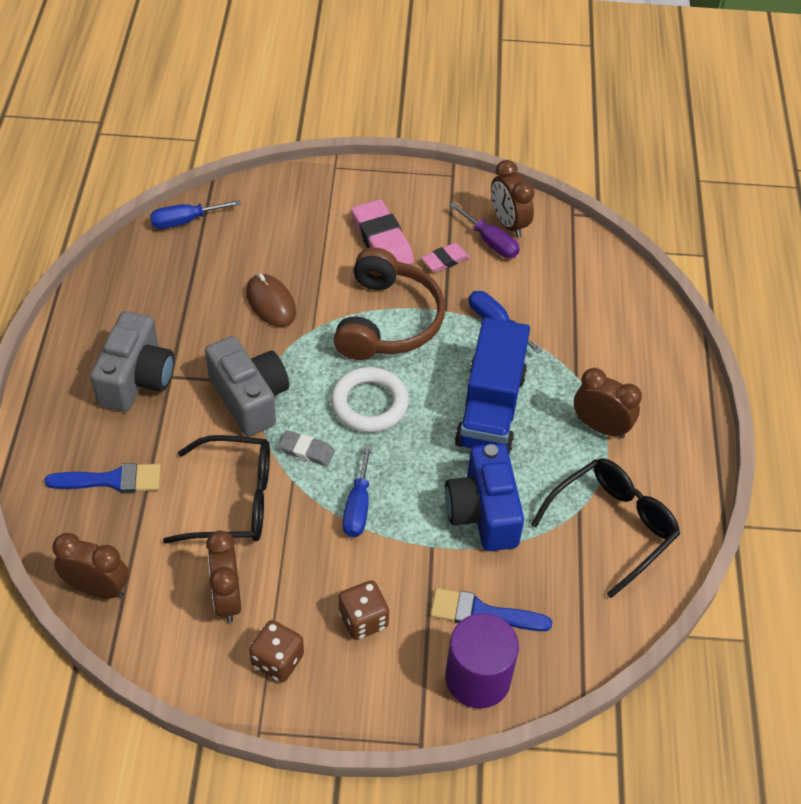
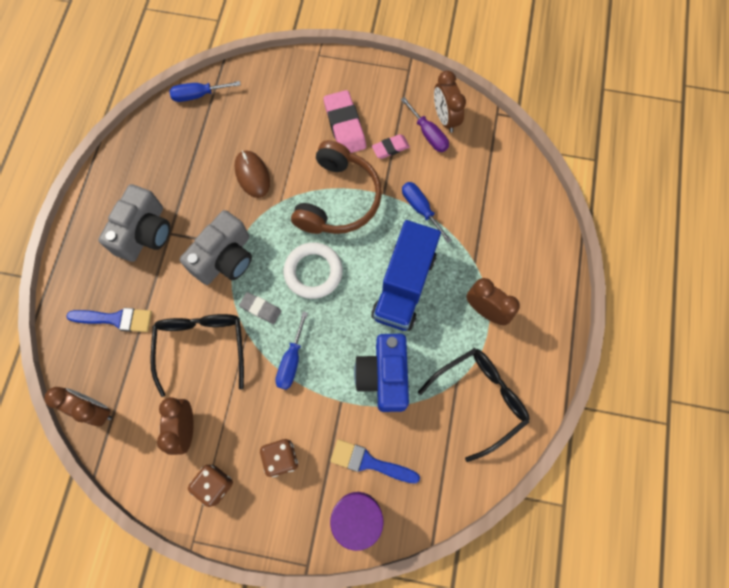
camera: 10 degrees right, 20 degrees up
black glasses [163,435,270,544] -> black glasses turned 105 degrees counterclockwise [150,314,244,397]
grey camera [205,336,289,436] -> grey camera turned 60 degrees clockwise [180,210,252,285]

